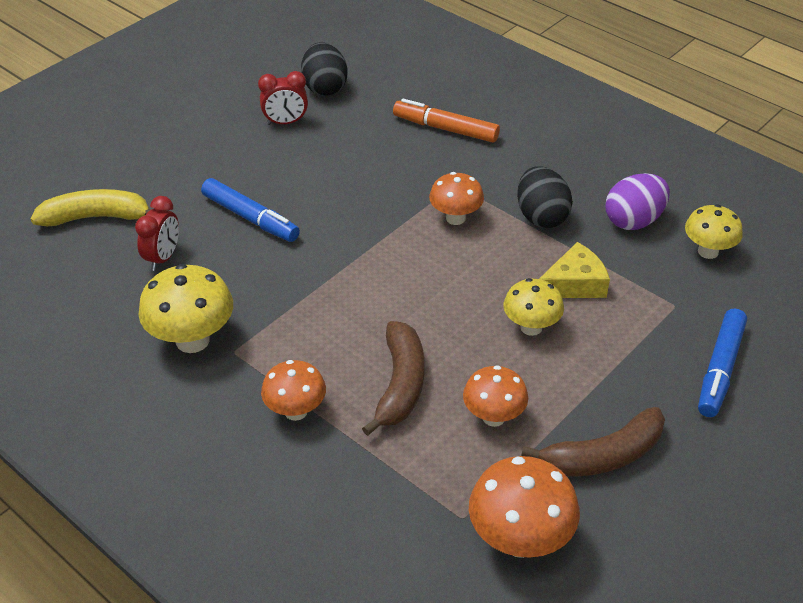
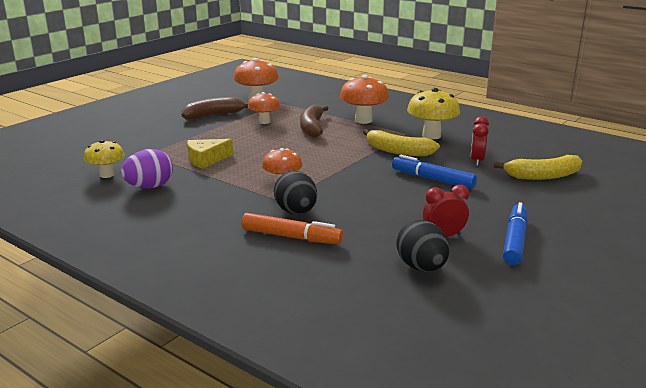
camera: 175 degrees right, 20 degrees down
orange mushroom [261,360,326,421] -> orange mushroom [340,75,389,124], size x1.53
yellow mushroom [504,278,564,336] -> none
black egg [517,166,573,228] -> black egg moved to [274,171,317,214]
blue marker [698,308,747,417] -> blue marker moved to [503,202,528,265]
none -> yellow banana [363,129,440,156]

